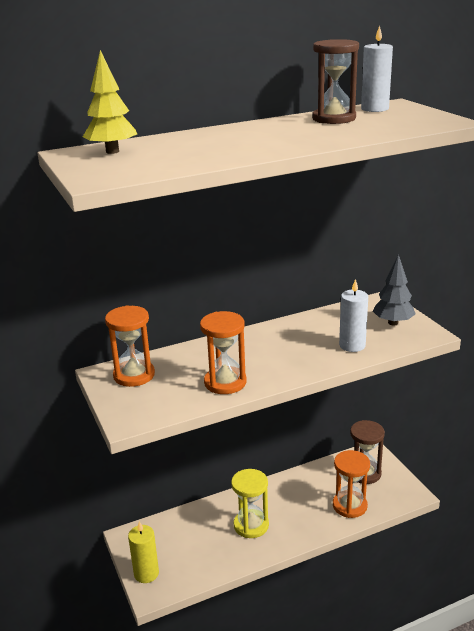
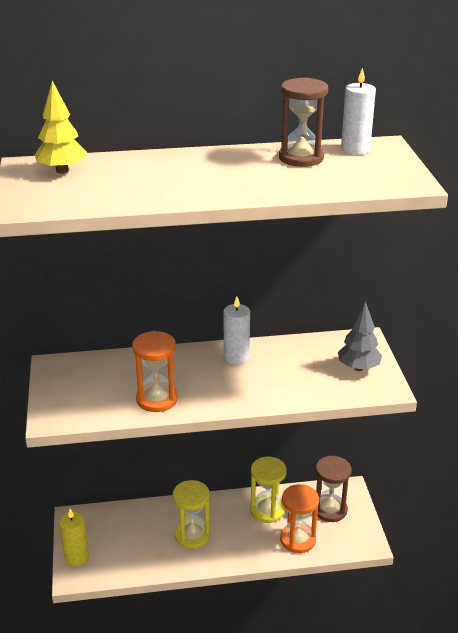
camera: 15 degrees right, 5 degrees up
orange hourglass [105,305,155,387] -> none
white candle [339,279,368,352] -> white candle moved to [224,297,250,365]
none -> yellow hourglass [250,457,287,523]

